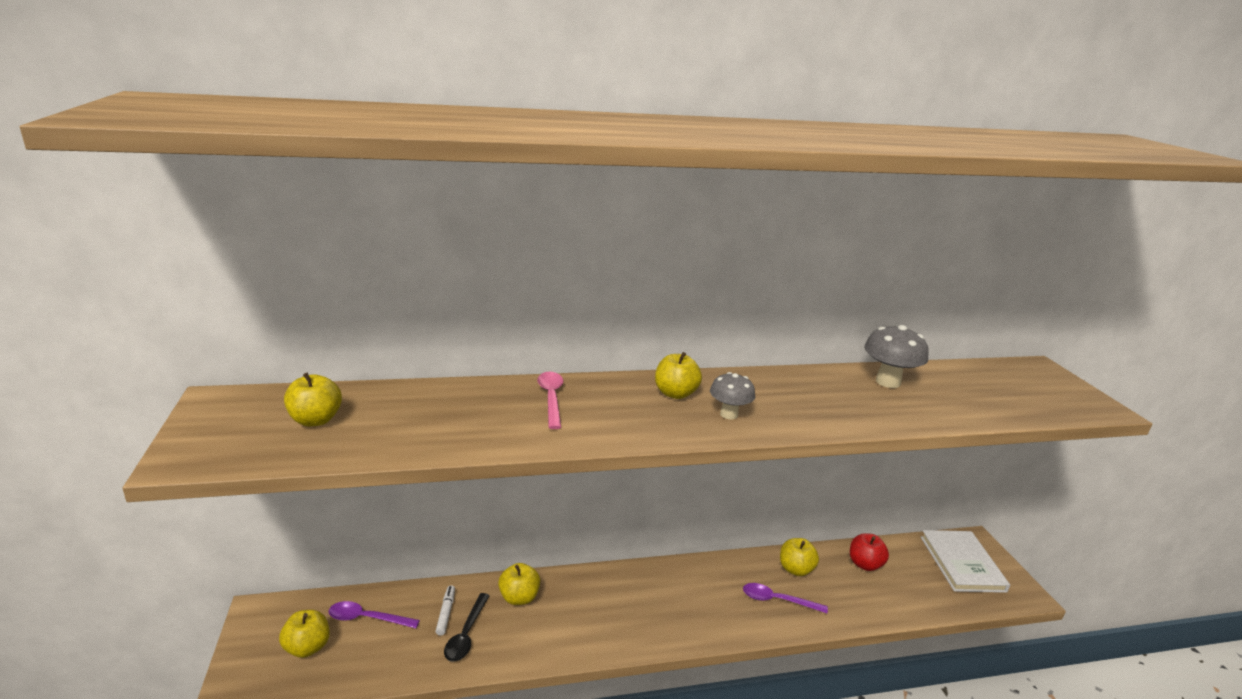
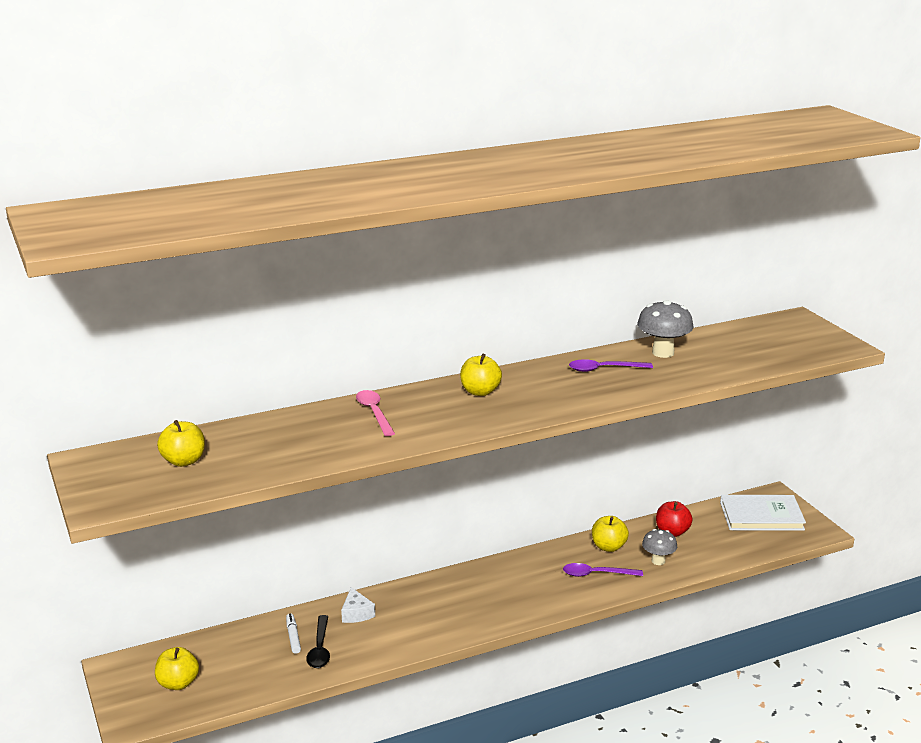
camera: 10 degrees left, 0 degrees up
purple spoon [328,601,420,628] -> purple spoon moved to [569,359,653,372]
yellow apple [498,563,540,605] -> white cheese [341,587,375,623]
grey mushroom [710,372,755,419] -> grey mushroom moved to [642,529,677,565]
white book [921,530,1010,593] -> white book turned 75 degrees counterclockwise [720,495,806,531]

